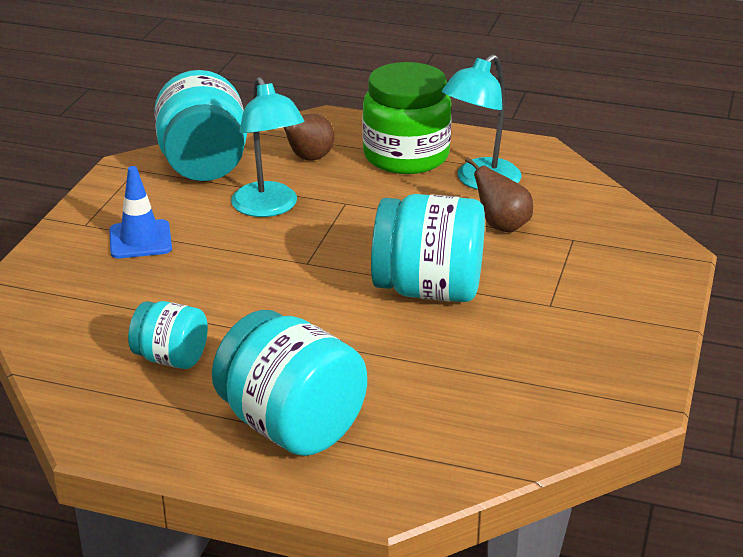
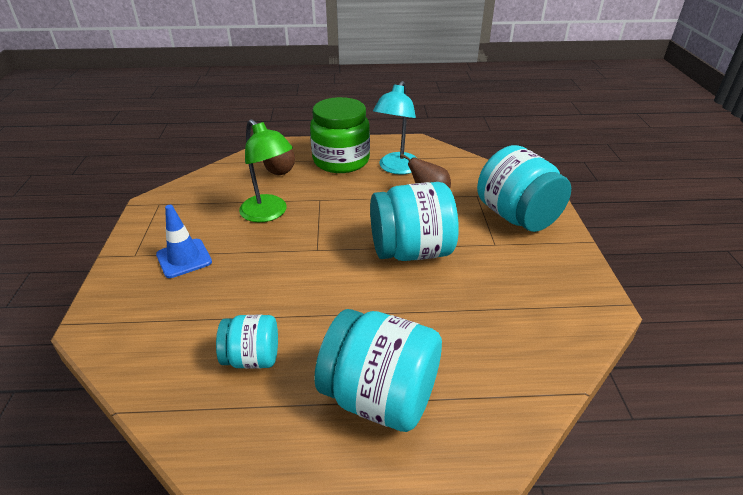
camera: 20 degrees left, 5 degrees up
turquoise jar [154,70,247,181] -> turquoise jar moved to [477,145,571,232]
turquoise lamp [231,77,304,217] -> green lamp [239,119,293,222]

